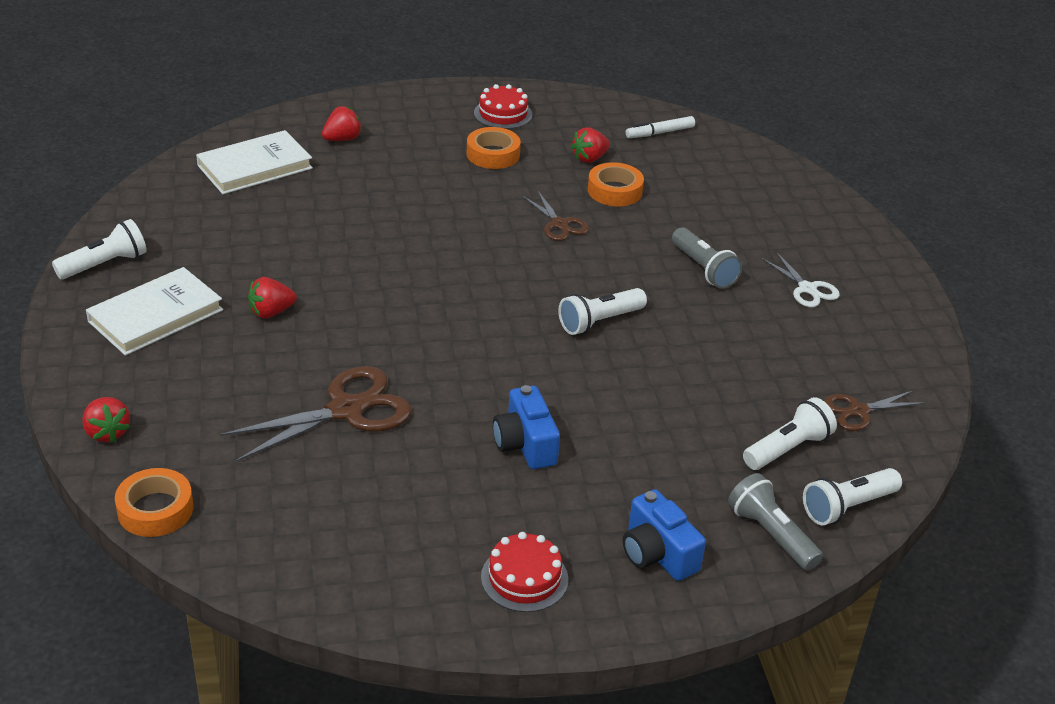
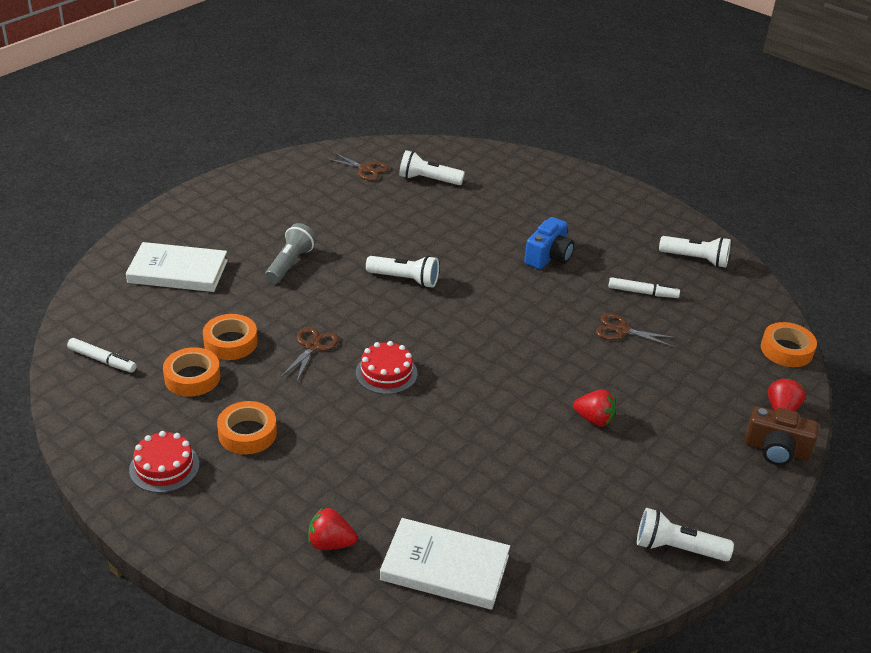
camera: 130 degrees left, 0 degrees up
white book [86,267,223,356] -> white book moved to [126,242,228,292]
brown scissors [219,366,412,462] -> brown scissors [596,313,676,347], size x0.56
red cake [481,532,568,612] -> red cake moved to [356,341,418,394]
red strawberry [571,127,610,163] -> orange tape [163,347,220,397]
blue camera [623,489,706,581] -> none
grey flashlight [728,473,823,571] -> none
white scissors [761,252,840,307] -> none
white flashlight [803,468,902,526] -> white flashlight moved to [659,236,731,268]
none -> white marker [608,277,680,298]
none -> brown camera [745,406,819,465]

